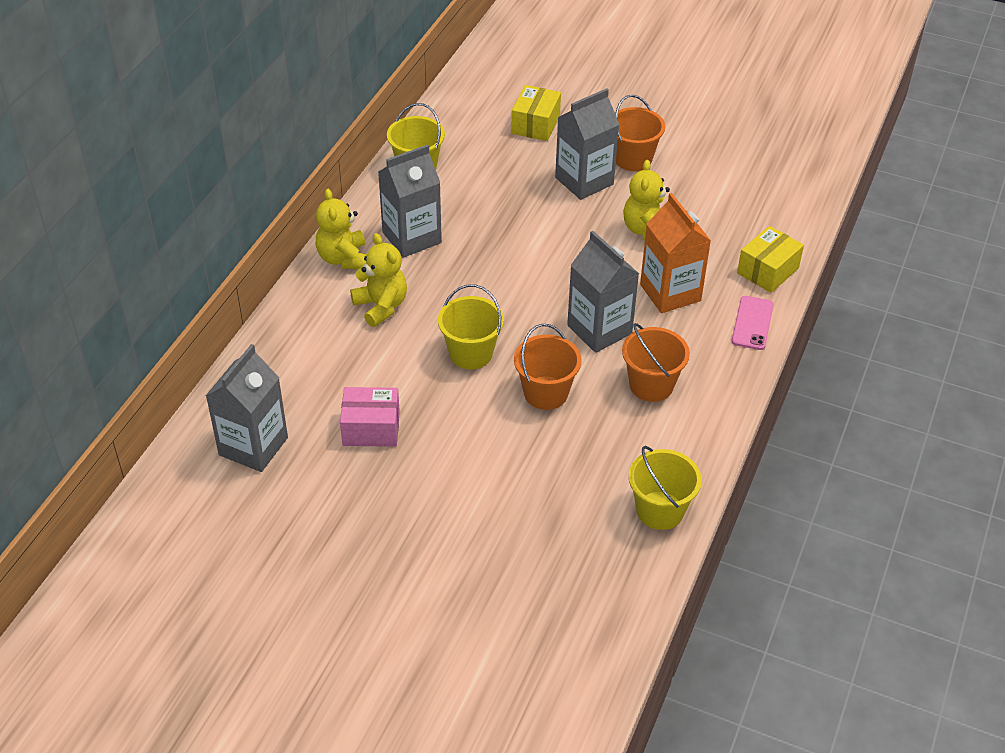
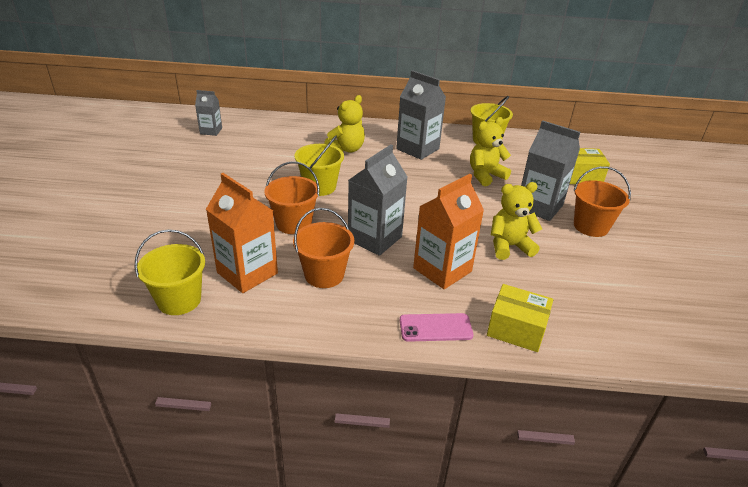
camera: 70 degrees right, 10 degrees down
grey carton [206,344,288,472] -> grey carton [195,90,222,136], size x0.57
yellow teddy bear [316,189,367,269] -> yellow teddy bear moved to [470,117,511,186]
pink box [340,387,400,447] -> none
none -> orange carton [206,173,278,293]

